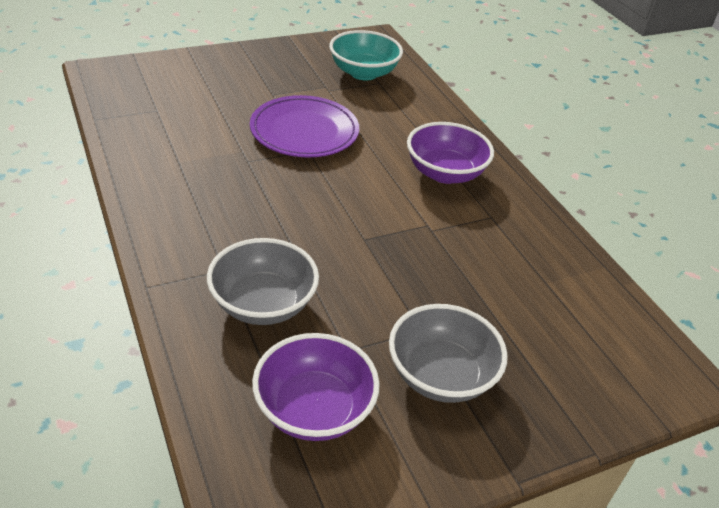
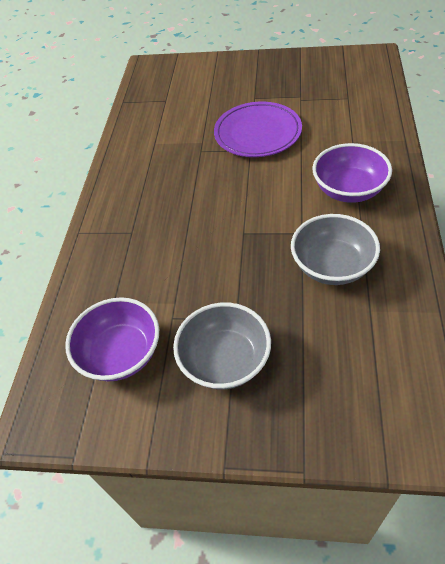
camera: 40 degrees right, 10 degrees up
grey bowl [207,238,319,325] -> grey bowl moved to [291,214,380,285]
turquoise bowl [329,30,403,81] -> none

